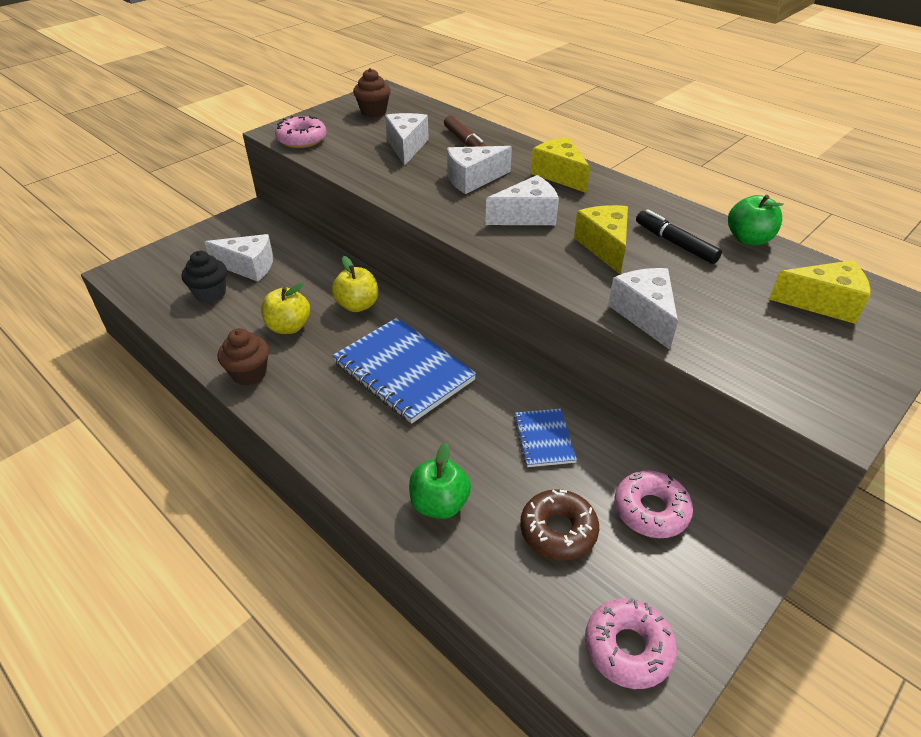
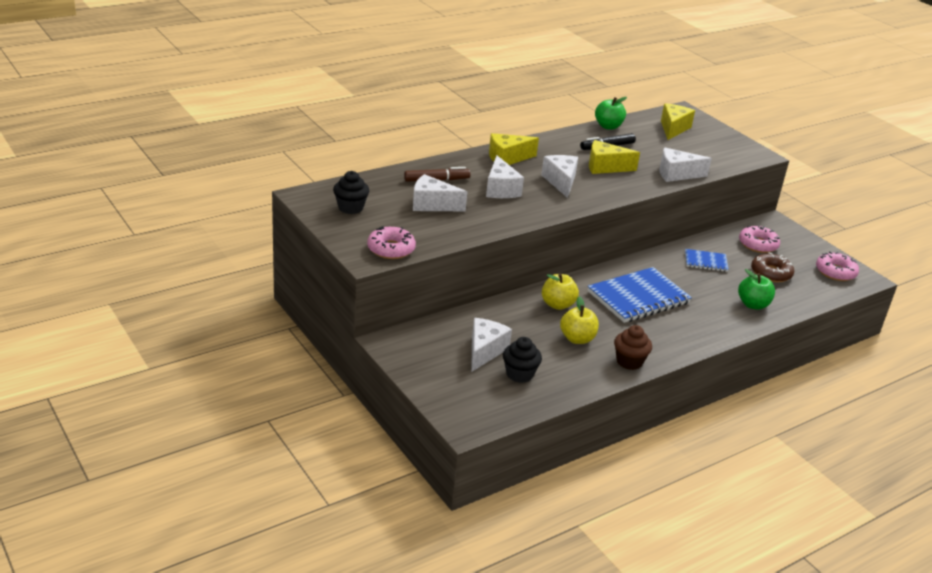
camera: 80 degrees left, 10 degrees down
brown cupcake [353,68,391,117] -> black cupcake [333,171,369,214]

